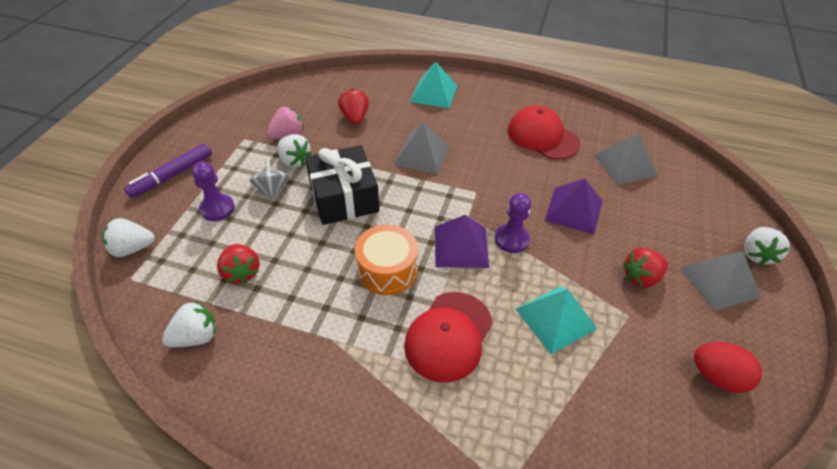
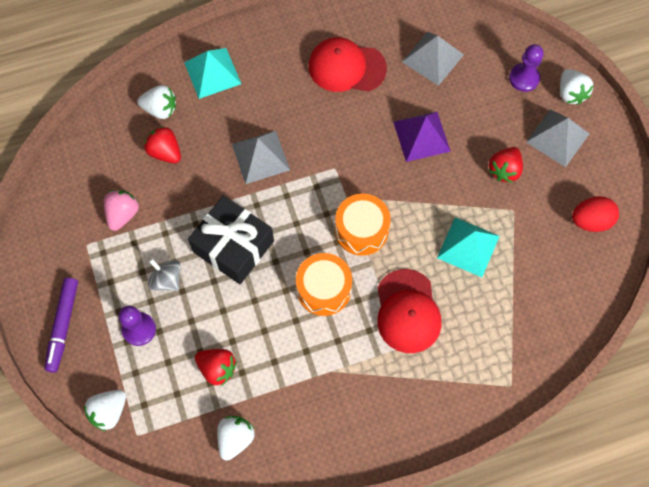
camera: 35 degrees left, 20 degrees up
white strawberry [277,134,312,168] -> white strawberry moved to [137,85,176,119]
purple pyramid [435,215,489,268] -> orange drum [335,194,391,256]
purple pawn [495,193,531,253] -> purple pawn moved to [509,44,544,92]

